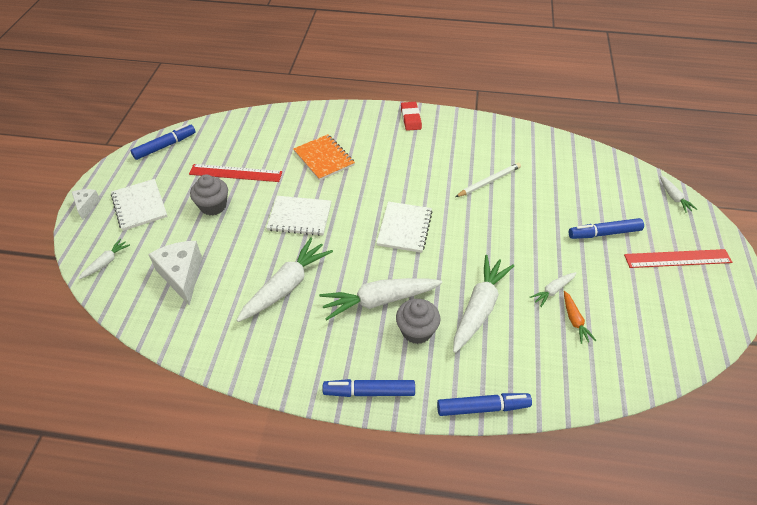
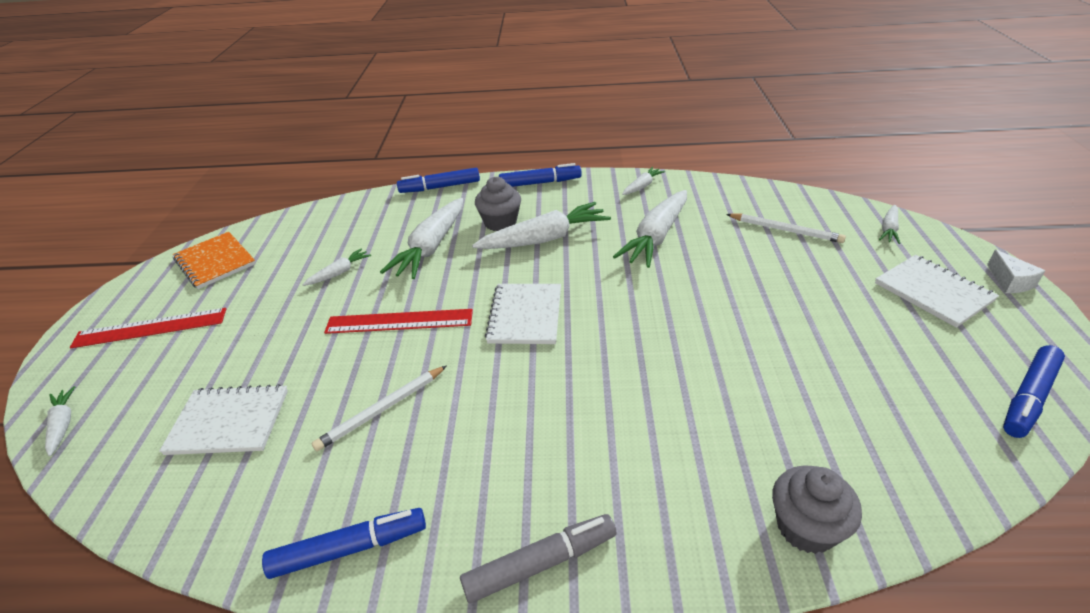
camera: 175 degrees right, 10 degrees down
white cheese [148,241,202,306] -> white pencil [726,214,846,243]
red ruler [189,164,282,182] -> red ruler moved to [324,309,473,334]
grey cupcake [190,174,228,216] -> grey cupcake moved to [772,466,862,554]
white notebook [266,196,331,236] -> white notebook moved to [159,384,288,455]
orange notebook [293,134,355,181] -> orange notebook moved to [173,232,256,289]
red eraser [401,102,422,131] -> grey marker [460,514,616,603]
orange carrot [564,291,596,344] -> none
blue marker [569,218,644,239] -> blue marker moved to [262,508,426,579]
none -> white carrot [622,167,665,195]

